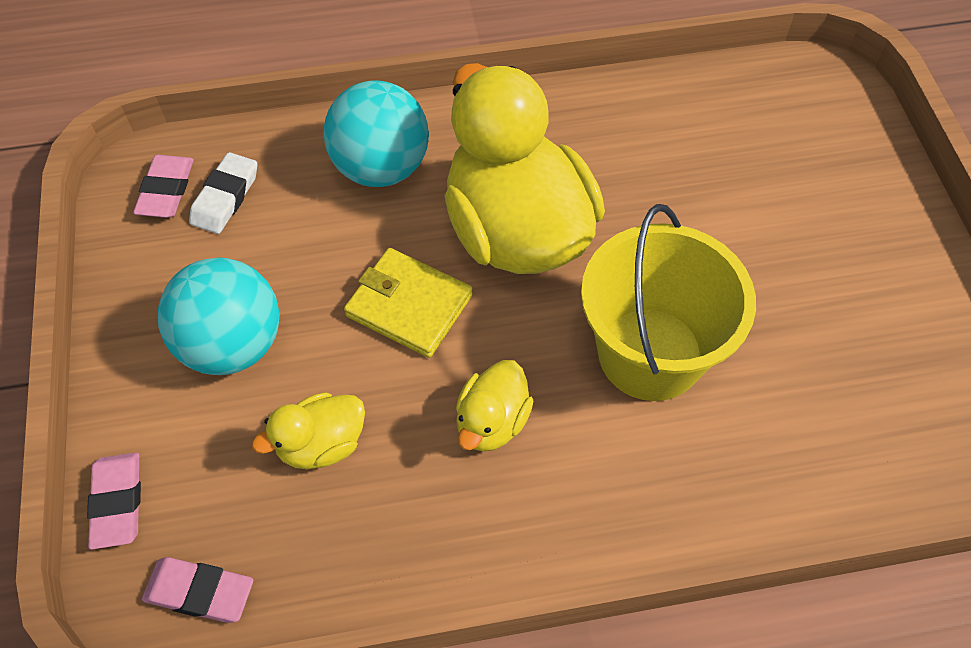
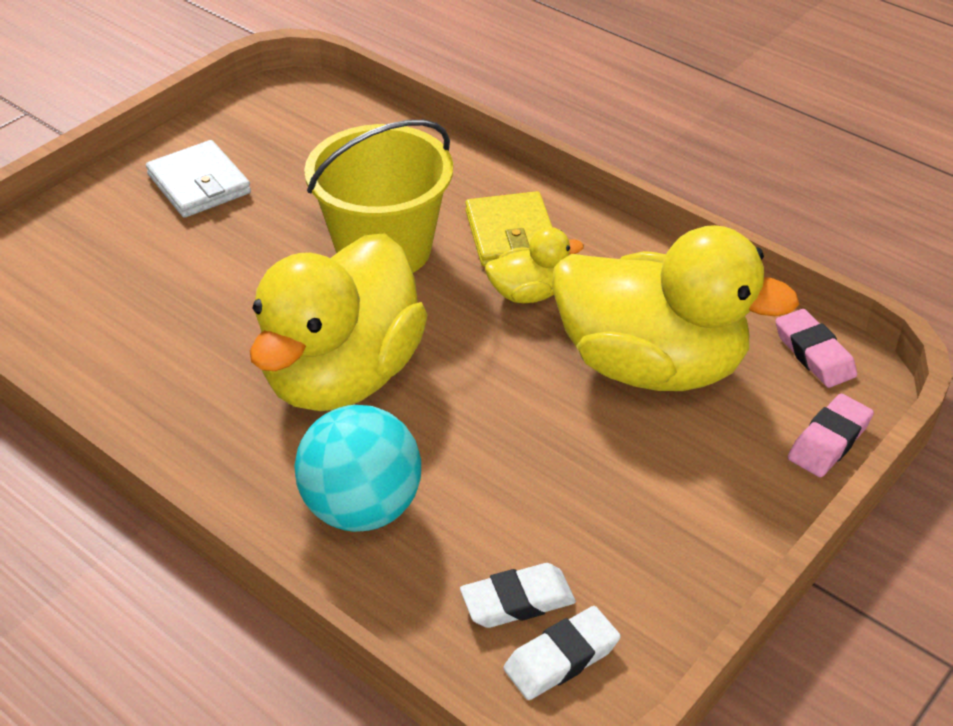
camera: 130 degrees left, 15 degrees down
pink eraser [133,155,194,218] -> white eraser [503,606,621,700]
turquoise ball [158,257,280,375] -> none
yellow duck [252,392,365,469] -> yellow duck [552,225,799,391], size x2.23
yellow wallet [344,248,473,358] -> yellow wallet moved to [465,191,552,267]
none -> white wallet [146,140,251,218]

